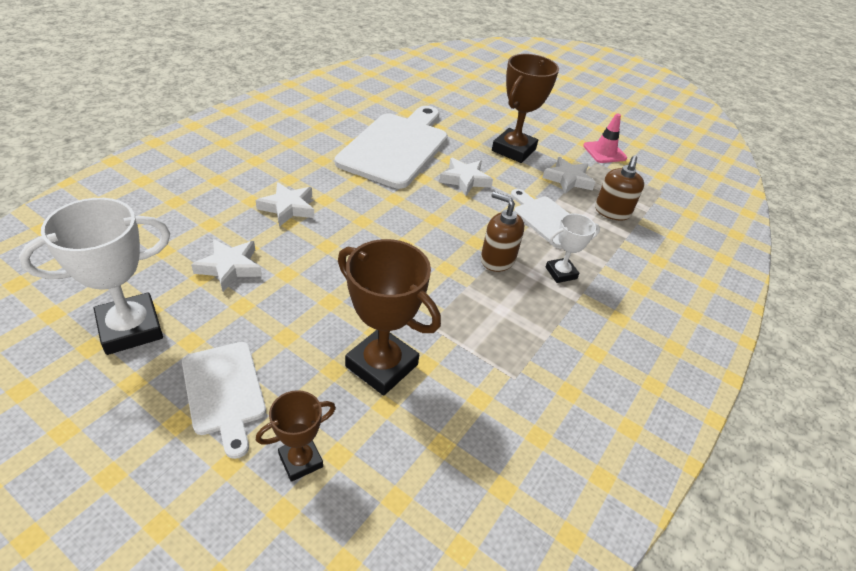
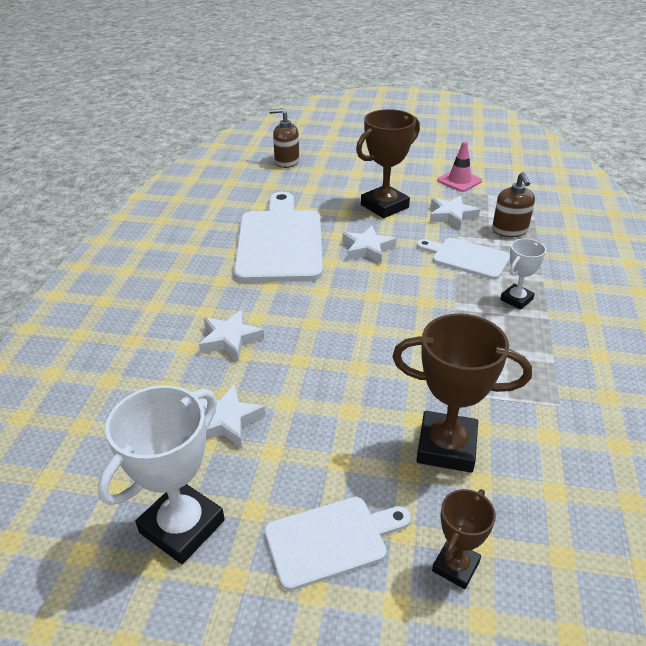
camera: 20 degrees left, 5 degrees down
white cutting board [182,342,266,459] -> white cutting board turned 60 degrees counterclockwise [265,497,411,591]
brown soap dispenser [481,192,524,272] -> brown soap dispenser moved to [269,108,299,168]
brown trophy [492,54,559,163] -> brown trophy turned 45 degrees clockwise [356,109,420,218]

